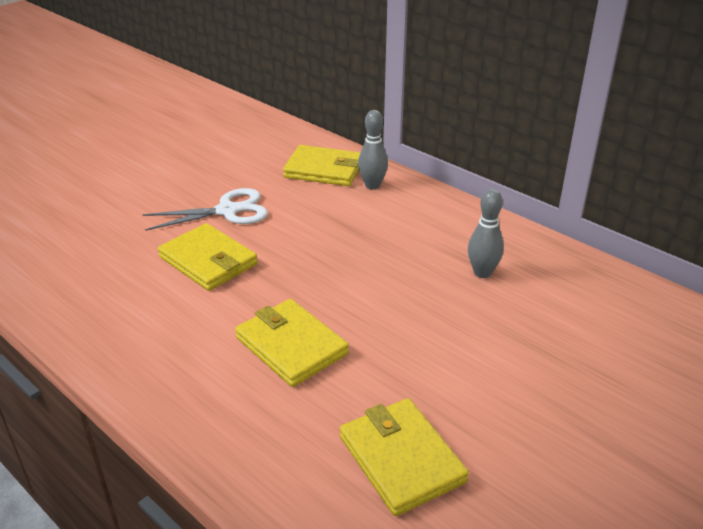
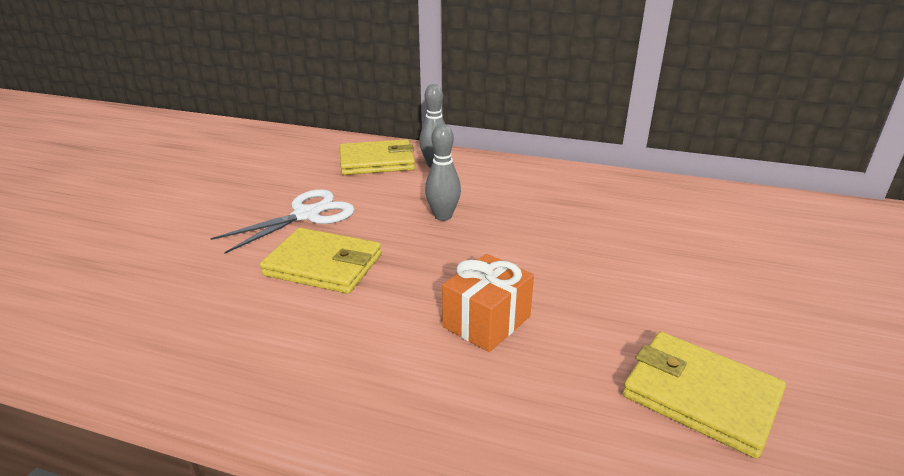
camera: 25 degrees left, 5 degrees down
yellow wallet [235,299,349,387] -> orange gift [442,254,534,352]
grey bowling pin [468,189,504,278] -> grey bowling pin moved to [425,124,461,221]

